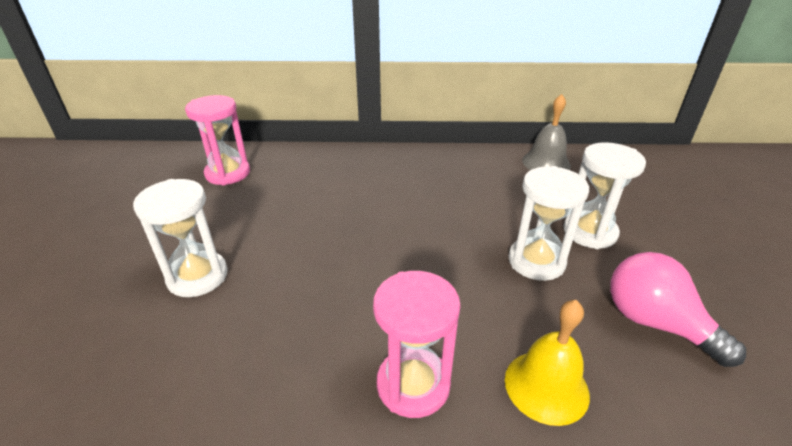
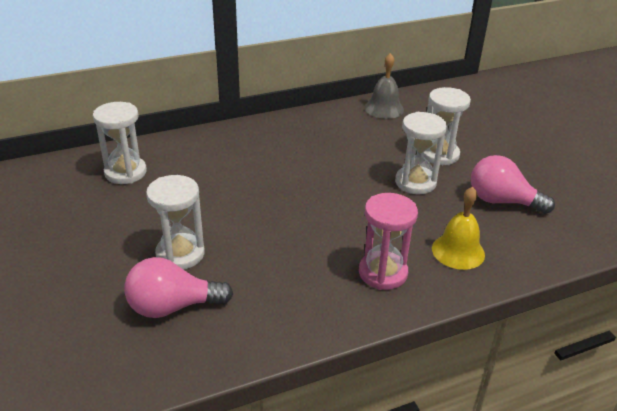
camera: 25 degrees left, 0 degrees up
pink hourglass [185,95,250,185] -> white hourglass [93,102,147,184]
none -> pink light bulb [124,257,233,318]

